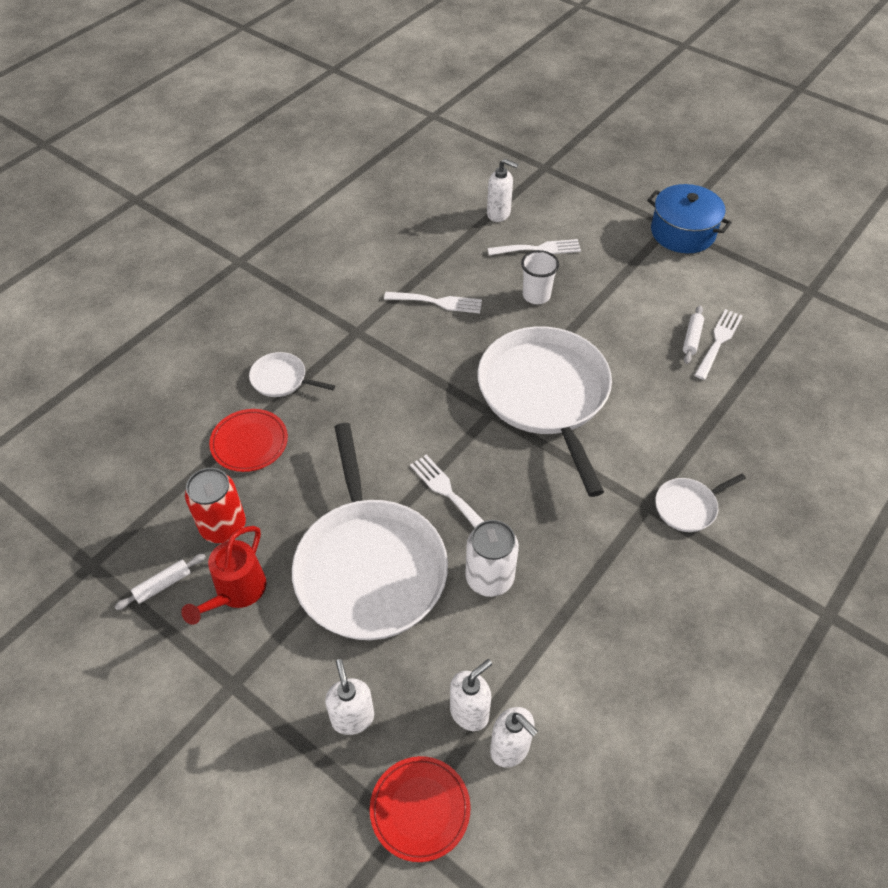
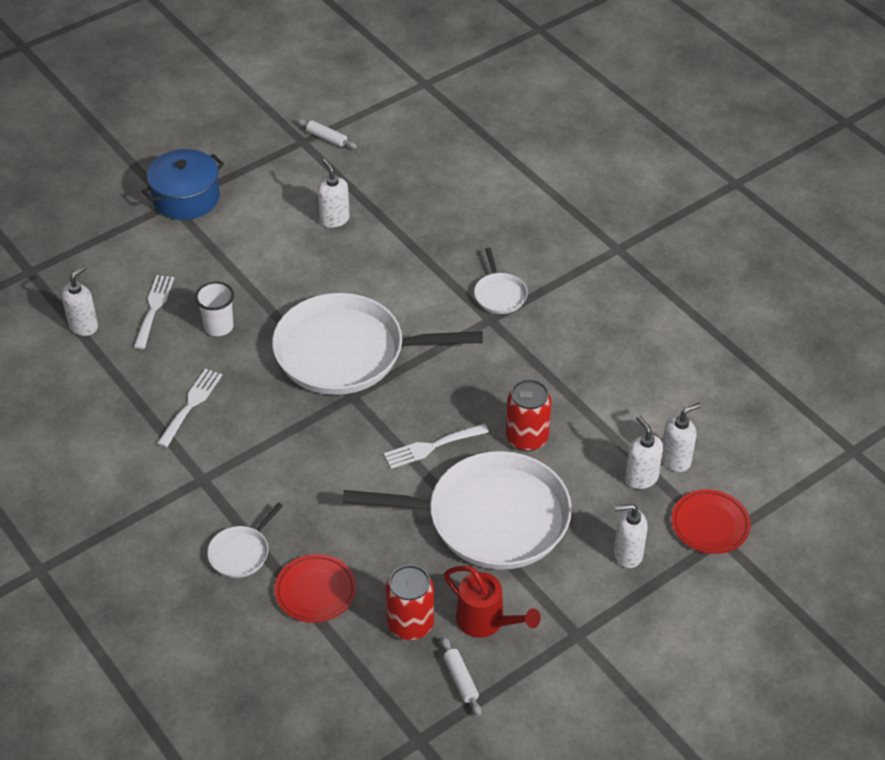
camera: 75 degrees left, 5 degrees down
white can [465,520,519,597] -> red can [506,379,552,451]
white rolling pin [683,305,704,364] -> white rolling pin moved to [297,119,357,149]
white fork [694,309,743,380] -> white soap dispenser [318,159,350,228]

